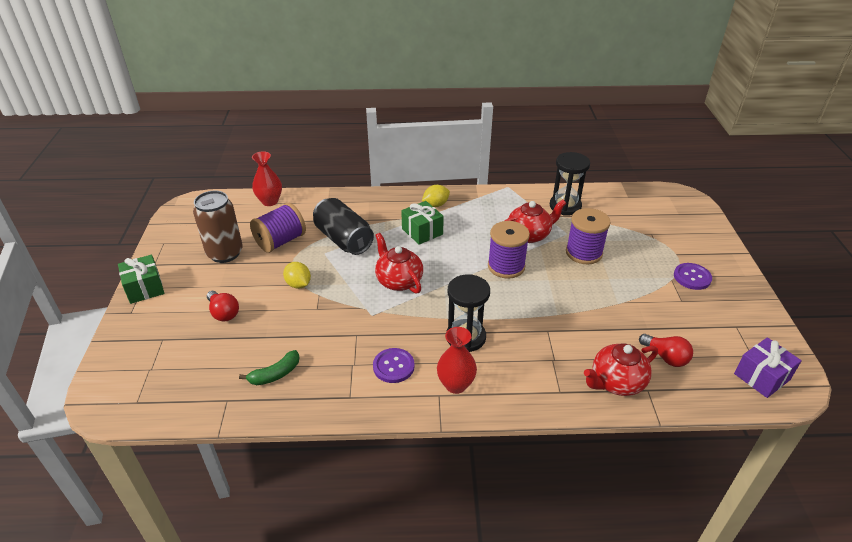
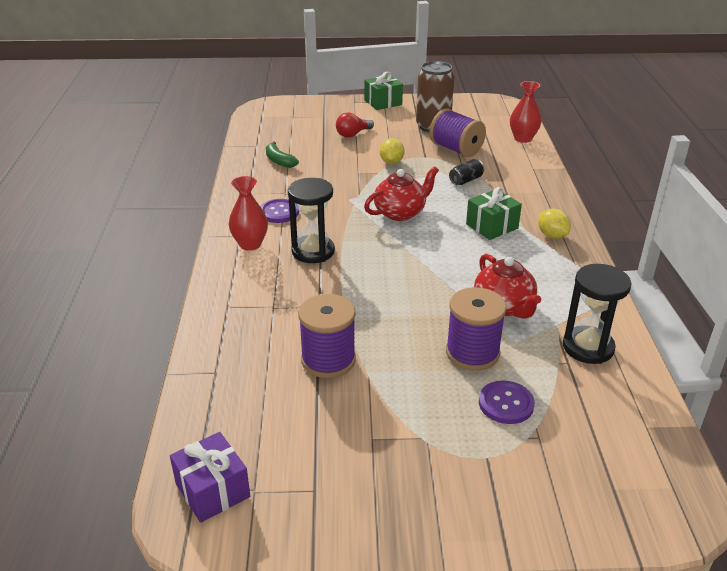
camera: 90 degrees right, 5 degrees down
yellow lemon [283,262,311,289] -> yellow lemon turned 45 degrees counterclockwise [380,138,405,164]
black can [313,198,374,255] -> black can [449,159,484,185], size x0.48
purple spool [488,221,530,279] -> purple spool moved to [298,294,356,378]
red teapot [584,344,658,396] -> none
red light bulb [639,334,693,367] -> none
purple button [674,263,712,290] -> purple button moved to [479,380,535,424]

